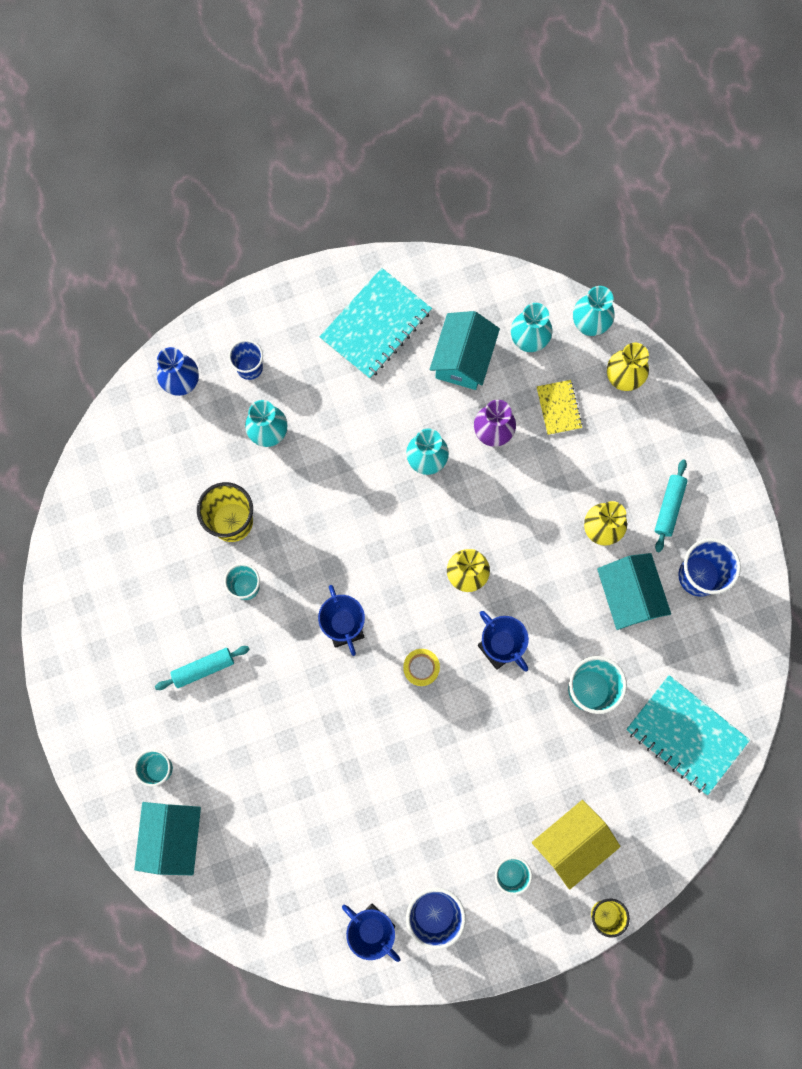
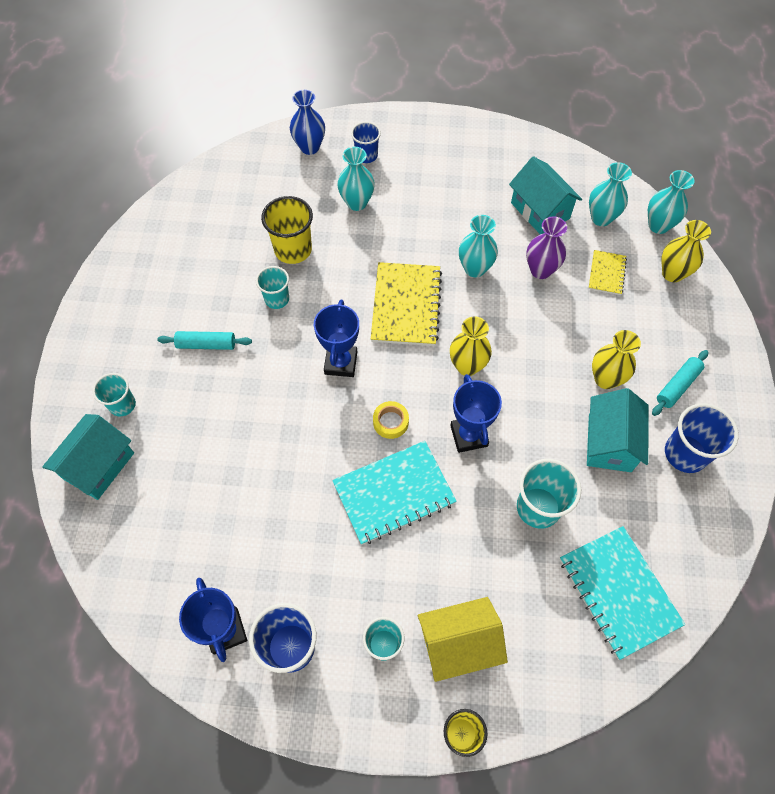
camera: 25 degrees right, 15 degrees down
turquoise notebook [319,268,432,379] -> turquoise notebook moved to [332,441,457,545]
turquoise house [430,311,500,390] -> turquoise house turned 75 degrees counterclockwise [509,156,582,234]
none -> yellow notebook [371,262,442,346]

